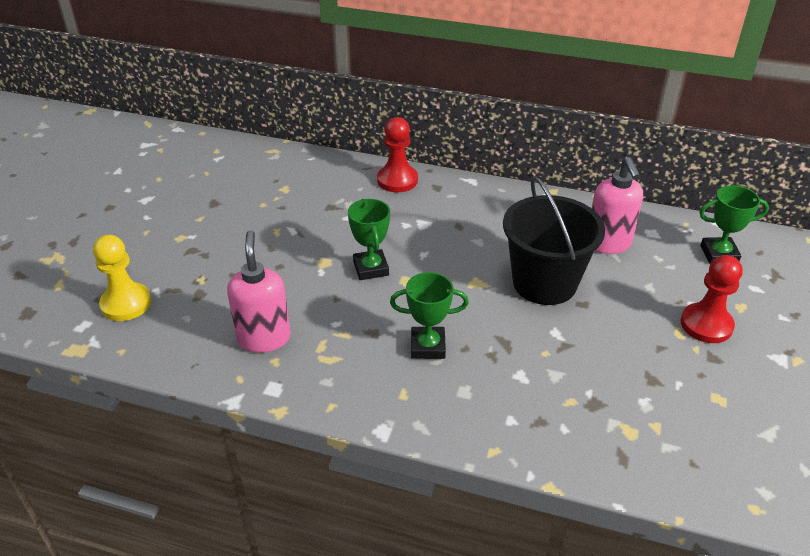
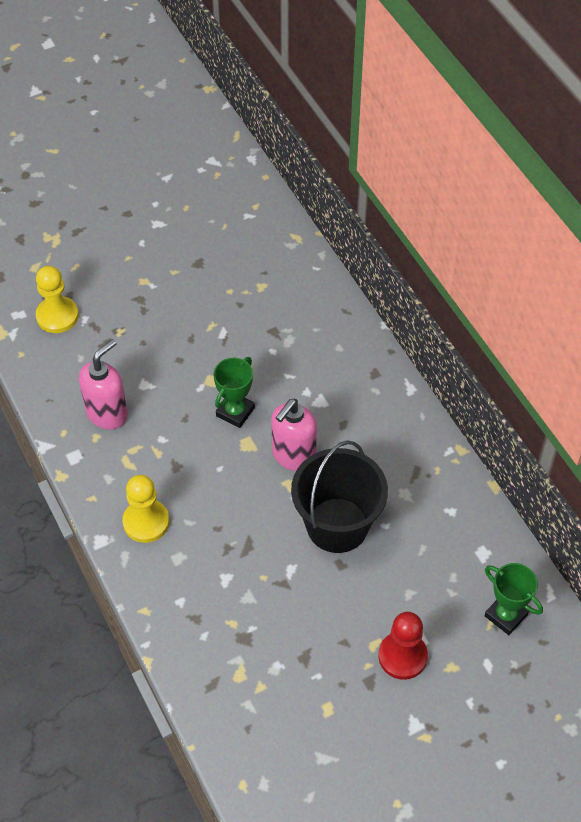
camera: 45 degrees right, 15 degrees up
red pawn [377,117,418,192] -> none
green trophy [390,272,469,359] -> none
pink soap dispenser [592,157,643,254] -> pink soap dispenser moved to [271,399,317,471]
none -> yellow pawn [123,475,169,543]

